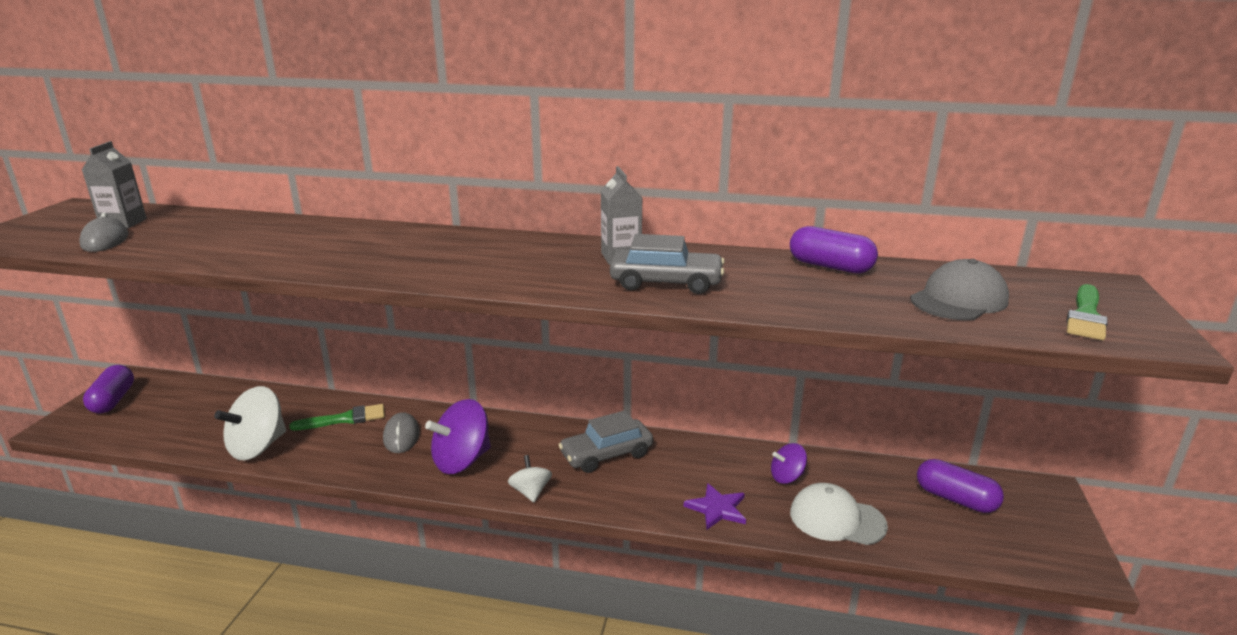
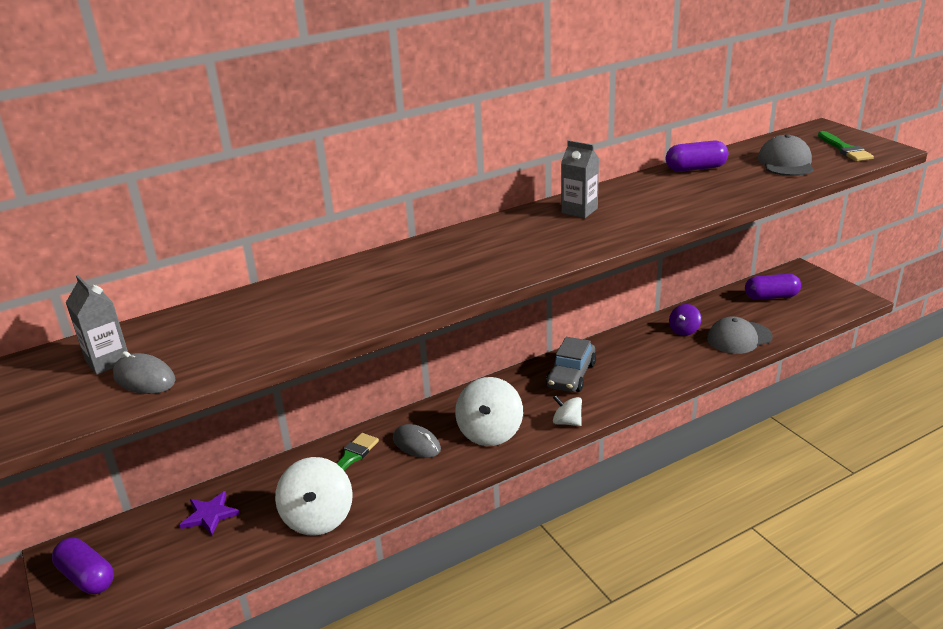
camera: 40 degrees left, 5 degrees up
purple spinning top [425,399,491,474] -> white spinning top [455,377,523,446]
grey car [610,234,725,294] -> none
purple star [684,483,746,529] -> purple star moved to [180,491,240,536]
white cap [790,483,888,545] -> grey cap [707,317,773,354]

